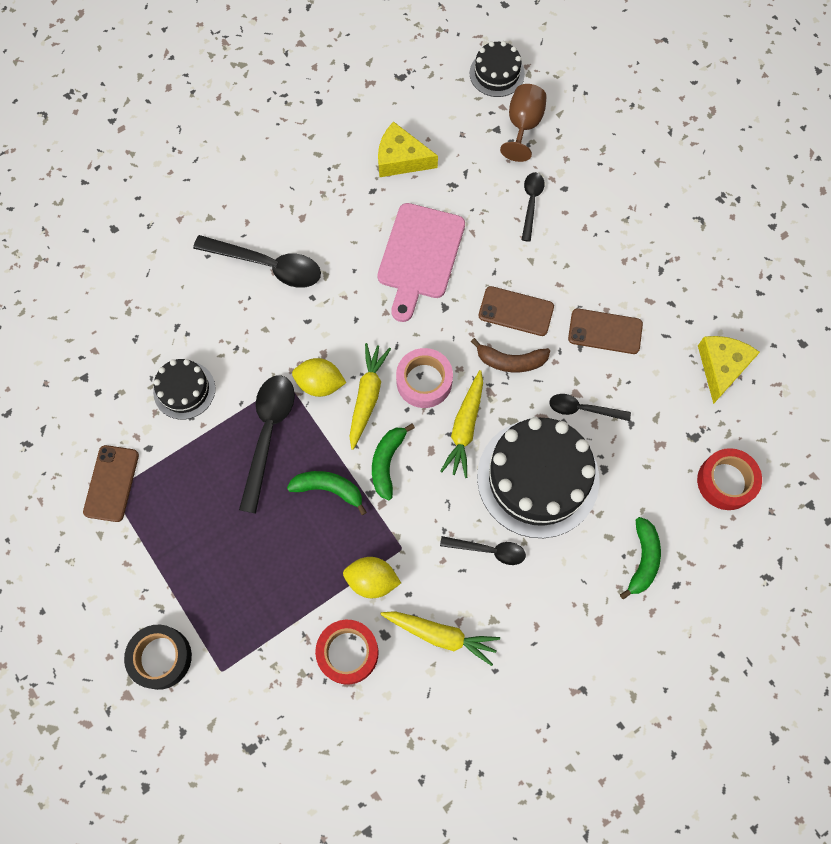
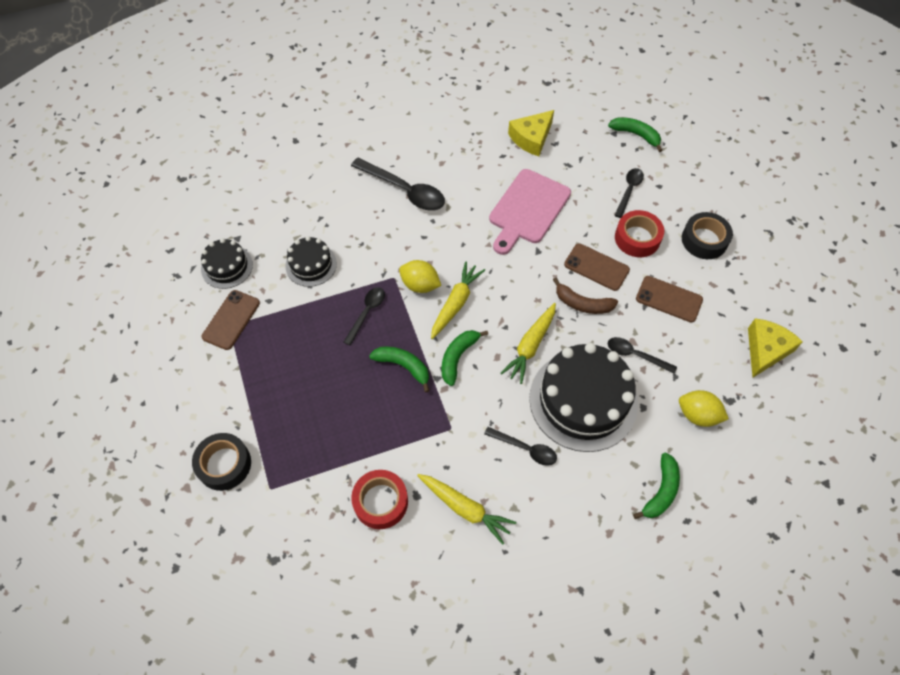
camera: 15 degrees right, 10 degrees down
black spoon [239,376,295,513] -> black spoon [344,287,385,346], size x0.58
yellow lemon [343,557,401,598] -> yellow lemon moved to [679,390,729,427]
yellow cheese [378,121,438,177] -> yellow cheese turned 75 degrees counterclockwise [508,110,554,156]
pink tape [396,348,453,408] -> none
black cake [470,41,525,97] -> black cake moved to [201,238,253,289]
brown goblet [500,84,547,162] -> green banana [608,117,663,152]
red tape [697,448,762,510] -> red tape moved to [615,210,664,257]
none -> black tape [682,212,733,259]

